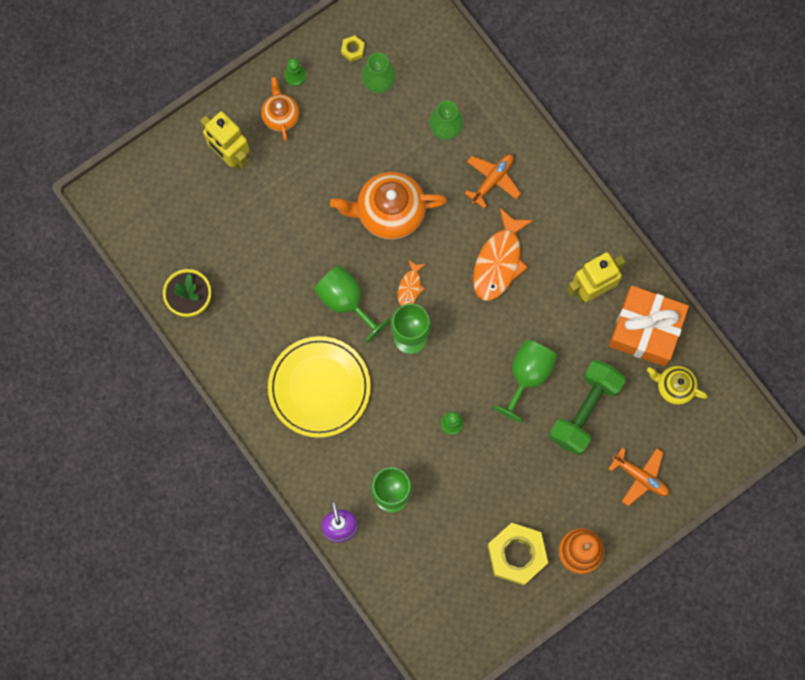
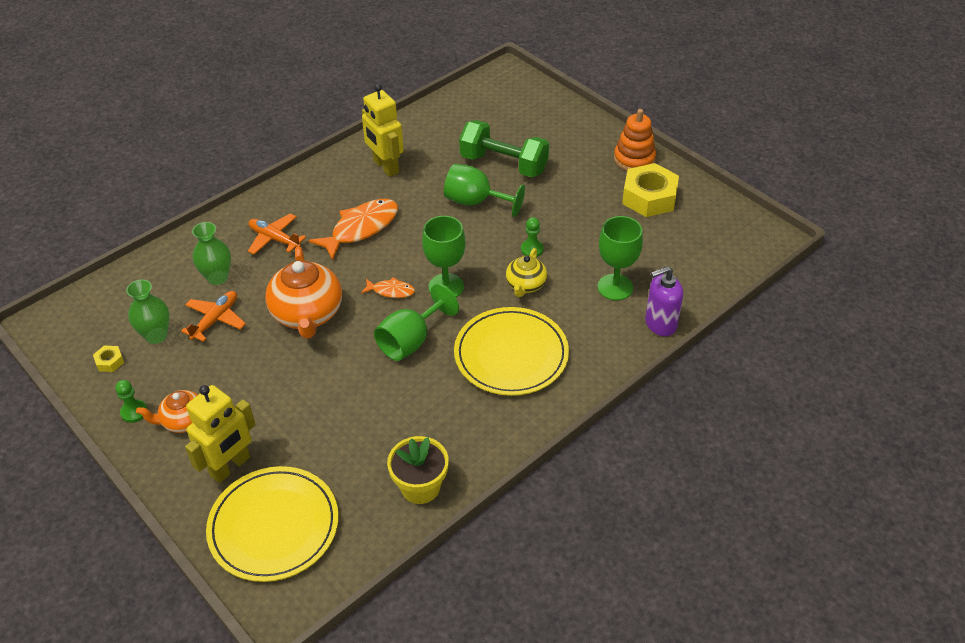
camera: 95 degrees left, 30 degrees down
orange fish [473,208,534,301] -> orange fish turned 60 degrees counterclockwise [309,199,398,260]
orange plane [608,448,669,506] -> orange plane moved to [181,291,246,342]
orange gift [609,286,689,367] -> none
yellow teapot [647,366,708,405] -> yellow teapot moved to [506,248,547,297]
none -> yellow plate [206,466,339,582]

